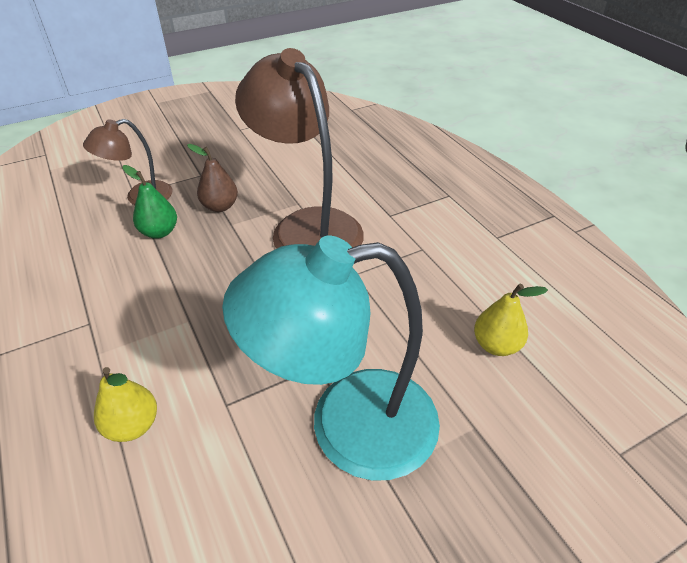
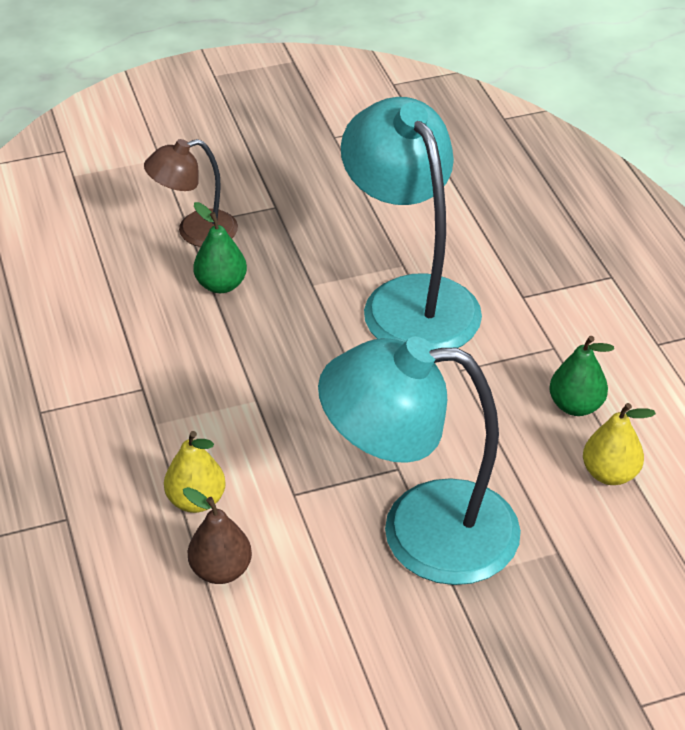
camera: 10 degrees right, 0 degrees up
brown pear [187,144,238,212] -> brown pear moved to [183,487,252,584]
brown lamp [235,48,364,249] -> turquoise lamp [341,97,482,349]
none -> green pear [549,336,614,416]

